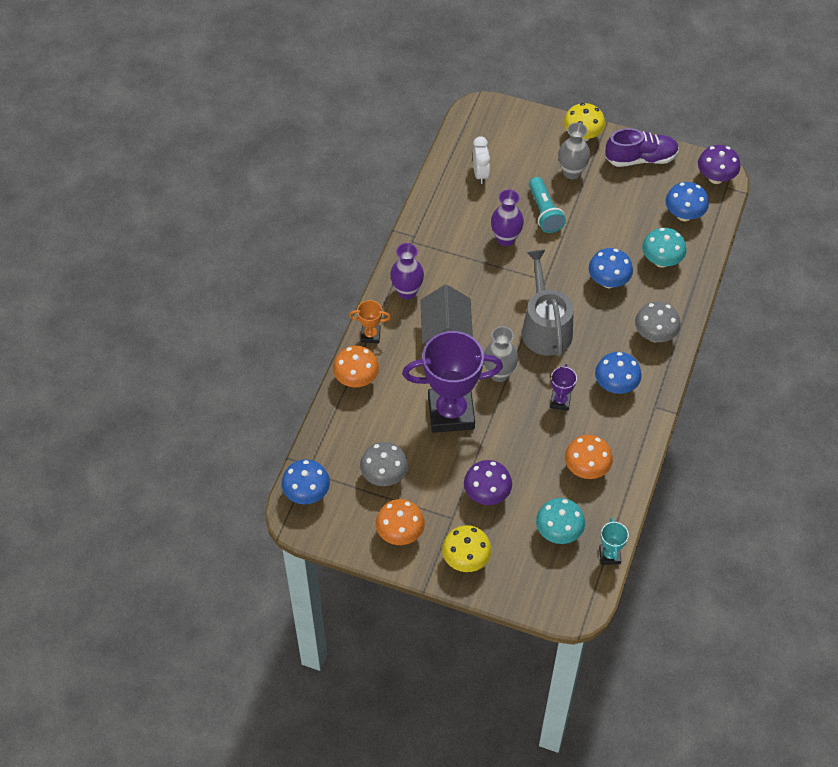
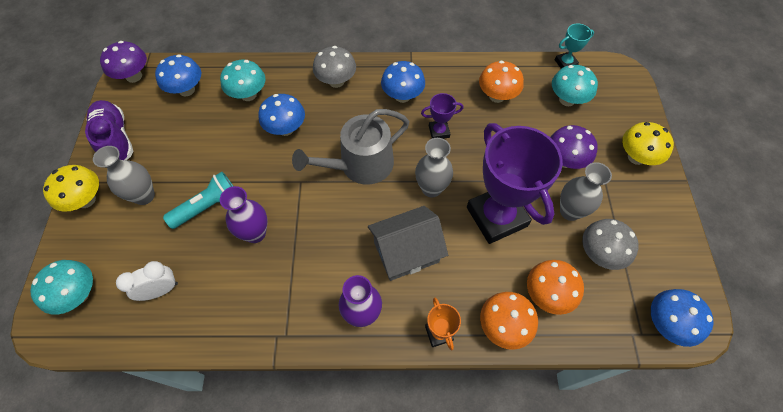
camera: 110 degrees left, 5 degrees up
orange mushroom [376,499,425,545] -> orange mushroom moved to [527,260,584,315]
none -> turquoise mushroom [30,260,93,315]
none -> grey vase [560,162,612,221]

